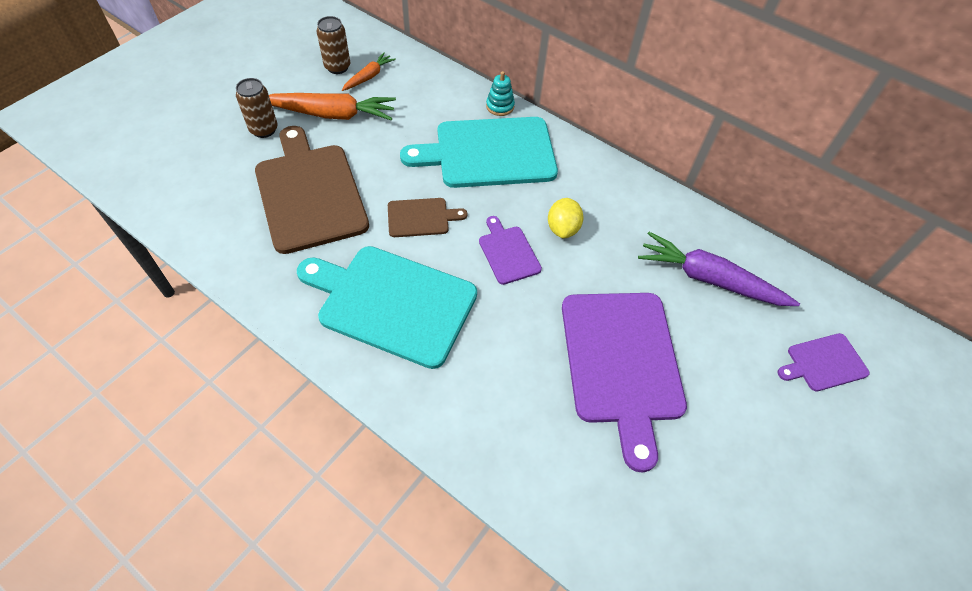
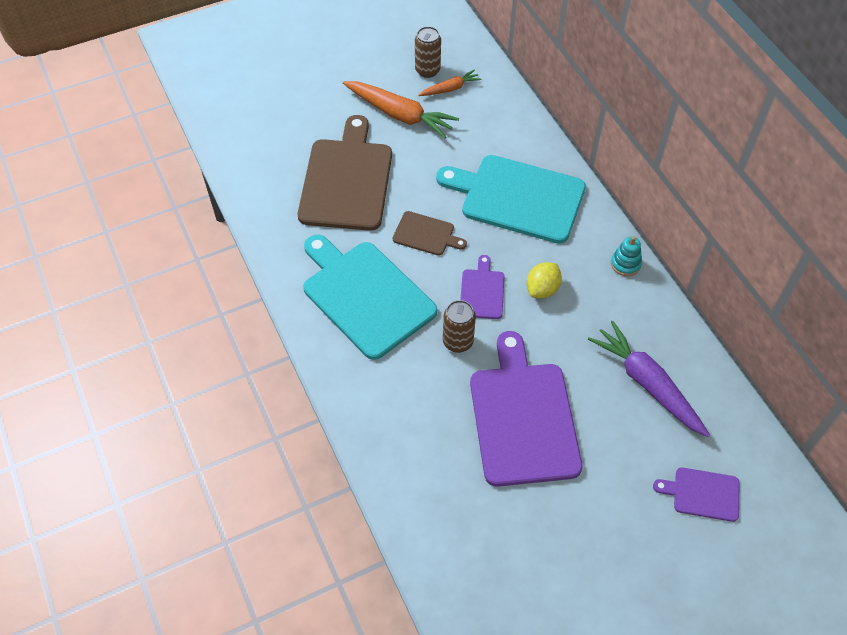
camera: 30 degrees right, 0 degrees up
brown can [236,78,278,138] -> brown can moved to [443,300,476,353]
turquoise stacking toy [486,71,515,116] -> turquoise stacking toy moved to [611,236,642,276]
purple cutting board [562,293,687,472] -> purple cutting board turned 150 degrees clockwise [470,331,583,487]

